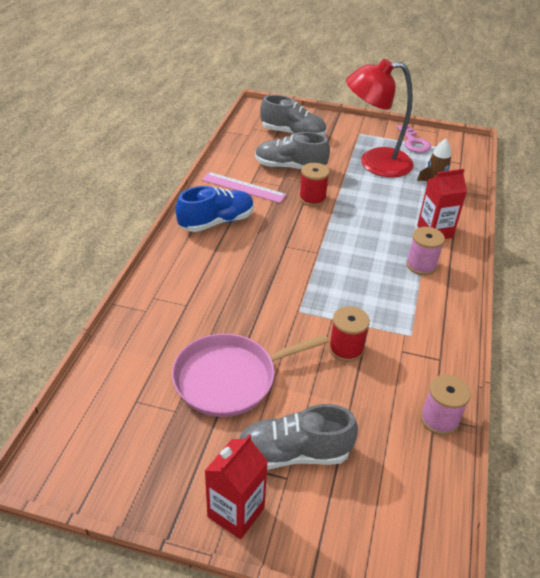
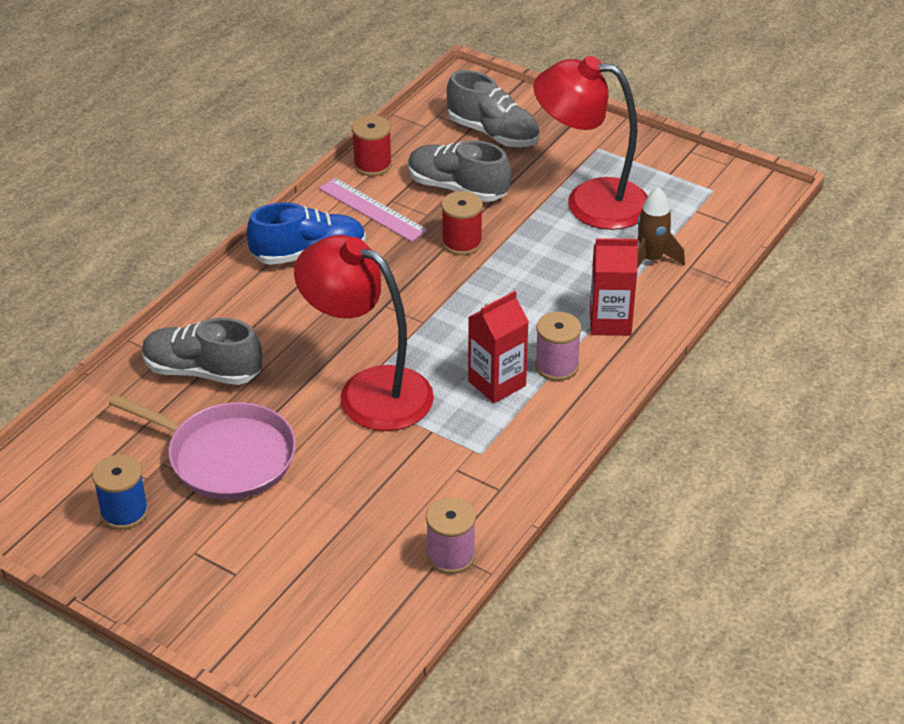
camera: 20 degrees right, 0 degrees up
pink pan [172,333,329,417] -> pink pan turned 150 degrees counterclockwise [109,394,296,500]
red carton [205,434,268,539] -> red carton moved to [468,291,529,403]
grey shoe [238,404,358,469] -> grey shoe moved to [142,318,262,385]
red spool [329,306,370,362] -> red spool moved to [352,115,392,176]
pink key [397,125,431,153] -> none
none -> blue spool [92,455,149,530]
none -> red lamp [294,235,434,431]

